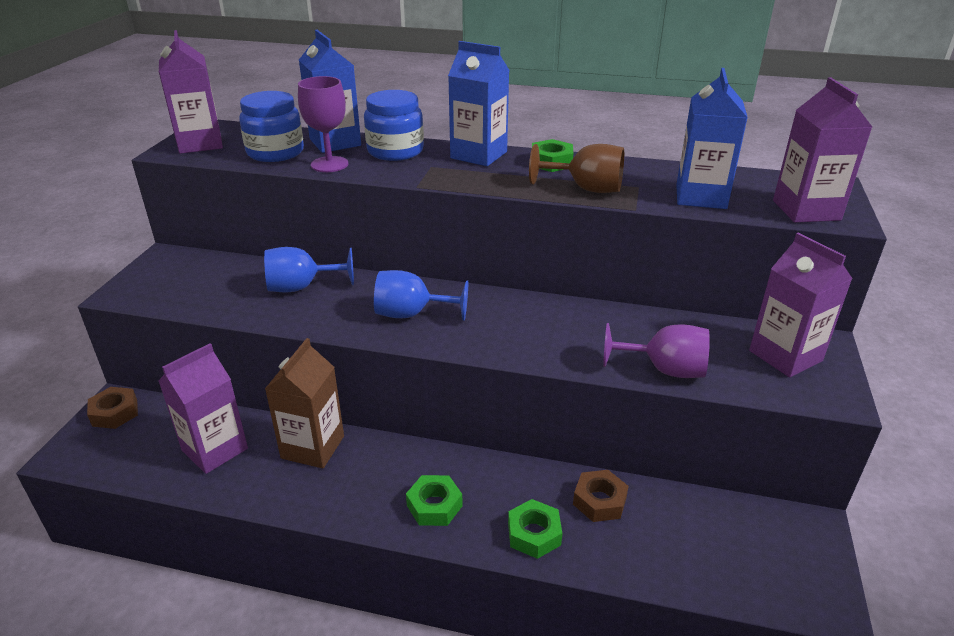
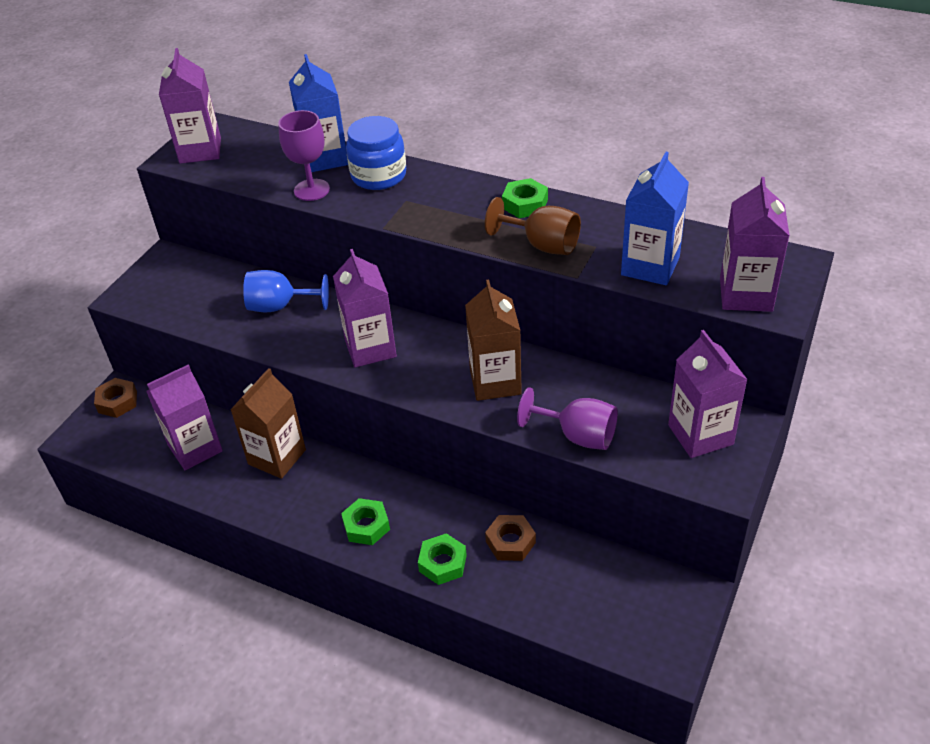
camera: 15 degrees right, 10 degrees up
blue jar [239,91,304,162] -> none
blue goblet [374,270,468,321] -> purple carton [333,249,397,368]
blue carton [448,41,509,166] -> none
none -> brown carton [465,279,522,401]

